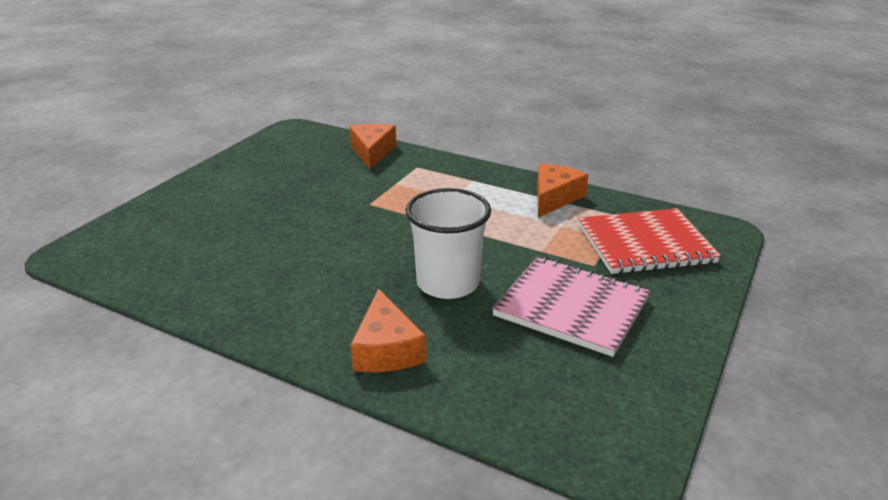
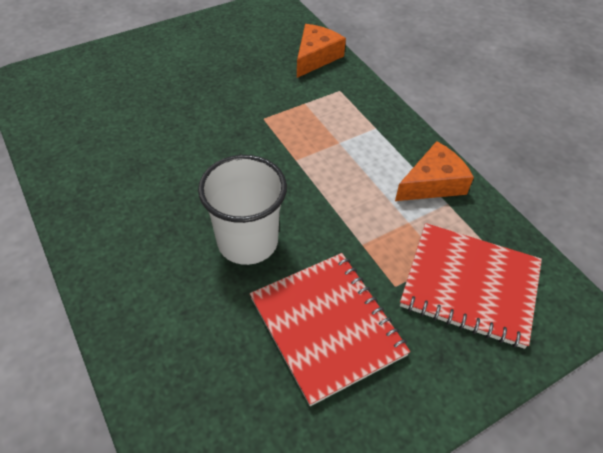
camera: 30 degrees right, 20 degrees up
orange cheese [350,288,426,372] -> none
pink notebook [492,257,650,357] -> red notebook [250,253,410,406]

